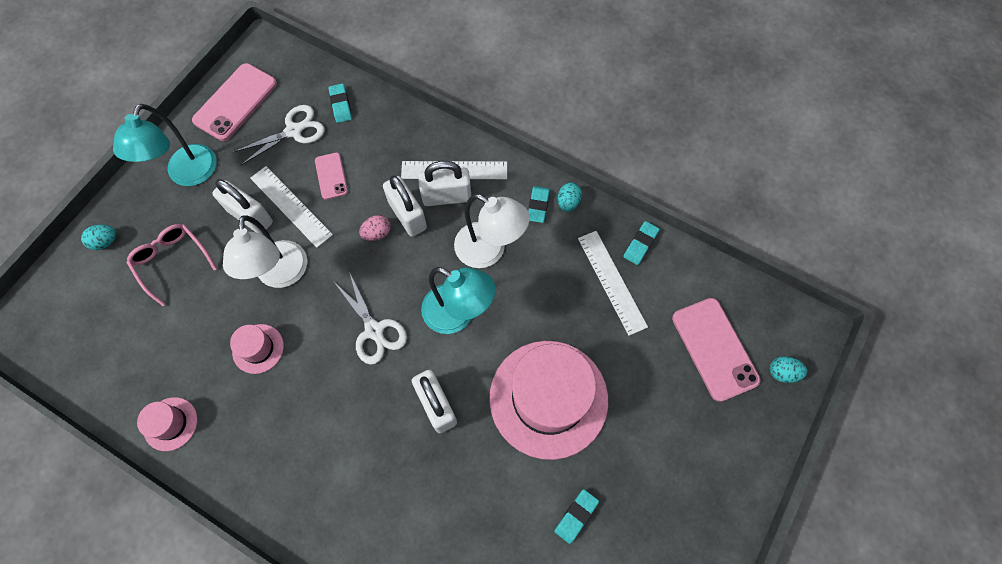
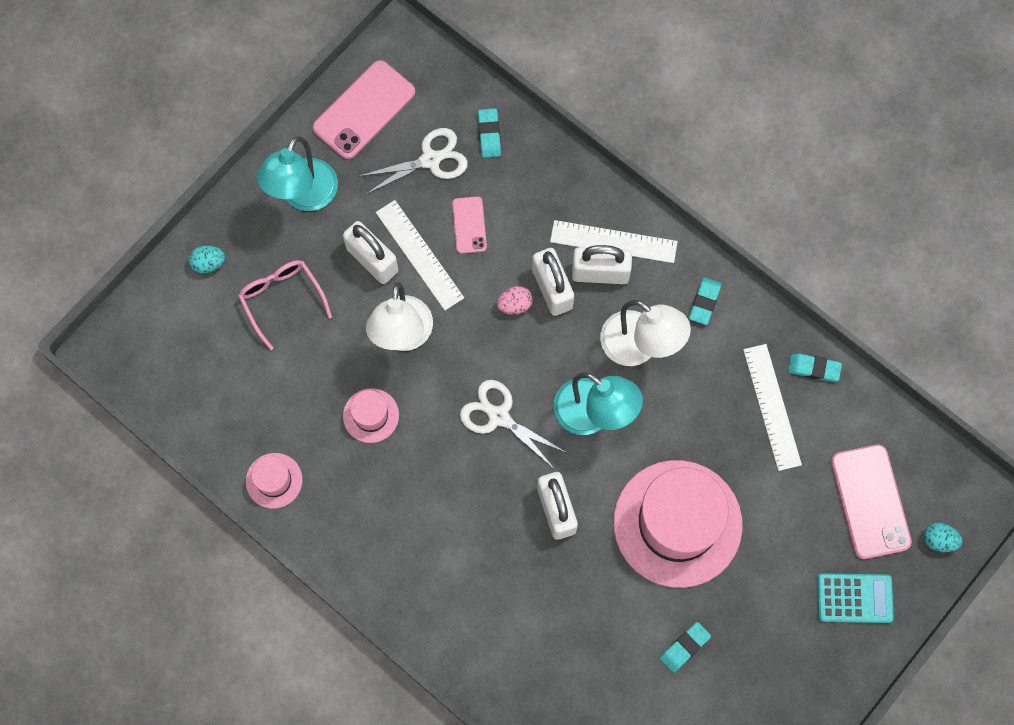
camera: 10 degrees right, 5 degrees up
white scissors [334,272,407,365] -> white scissors turned 150 degrees clockwise [460,380,567,467]
turquoise egg [558,183,582,212] -> none
turquoise eraser [623,221,660,265] -> turquoise eraser turned 60 degrees clockwise [788,354,842,382]
none -> turquoise calculator [817,573,894,623]

